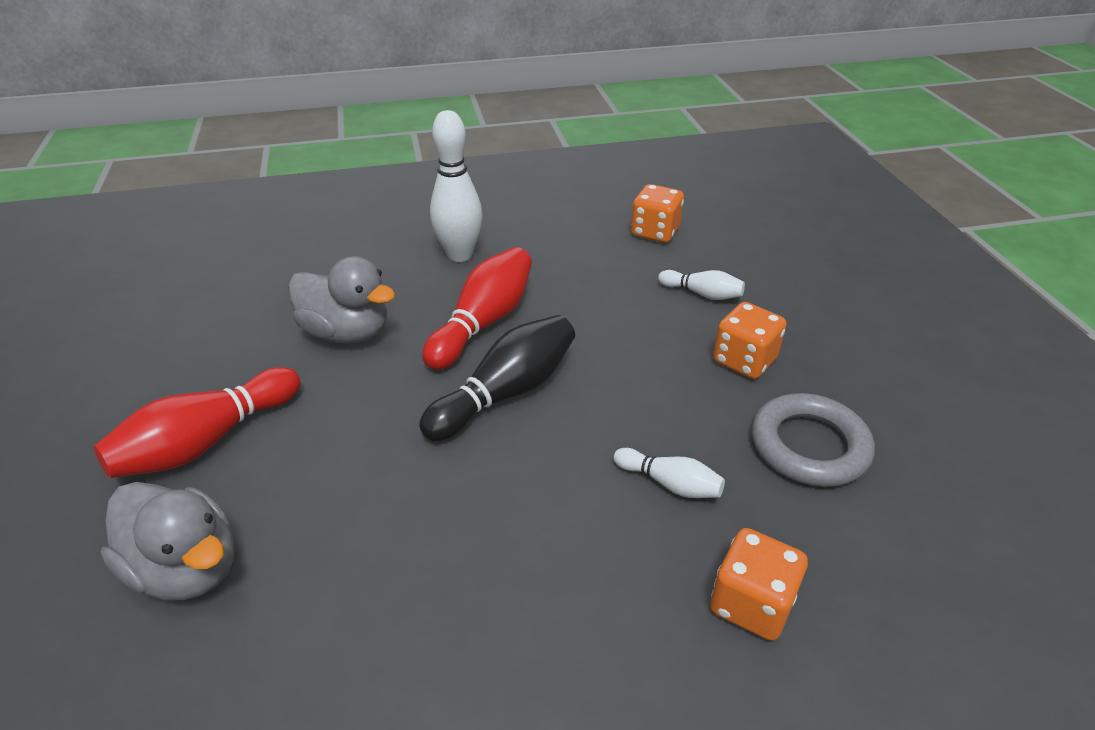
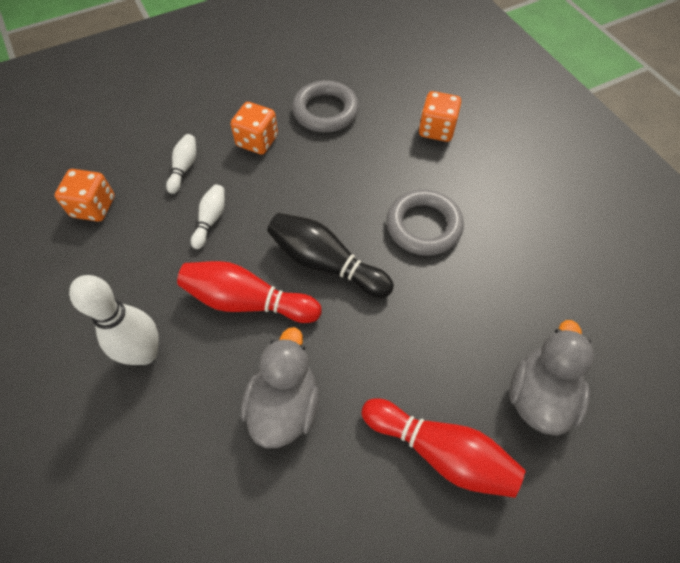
camera: 105 degrees left, 20 degrees up
white bowling pin [613,448,725,498] -> white bowling pin moved to [191,184,225,249]
none -> grey ring [386,189,464,256]

